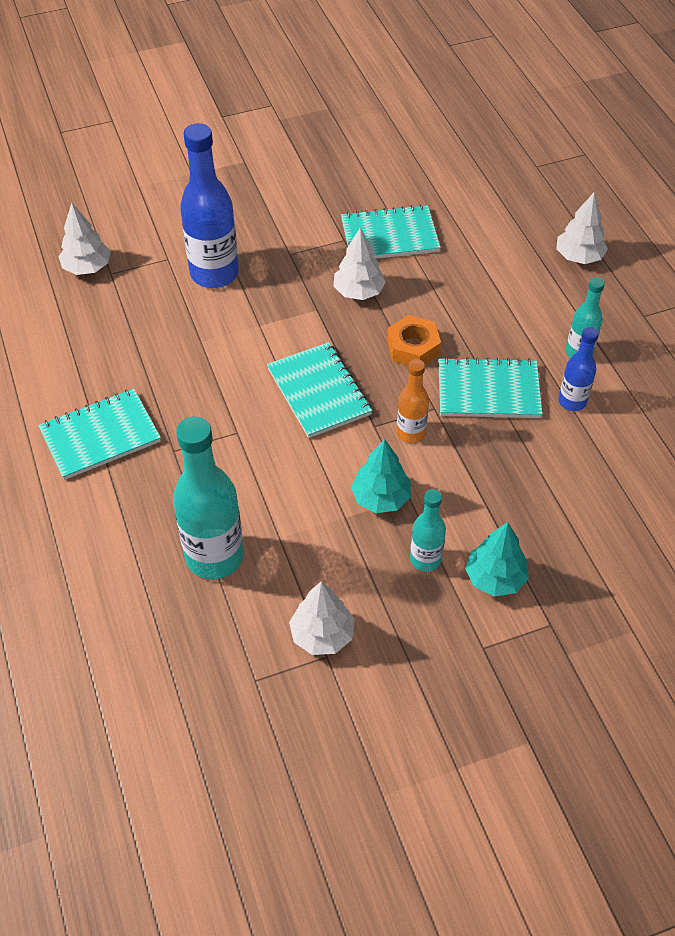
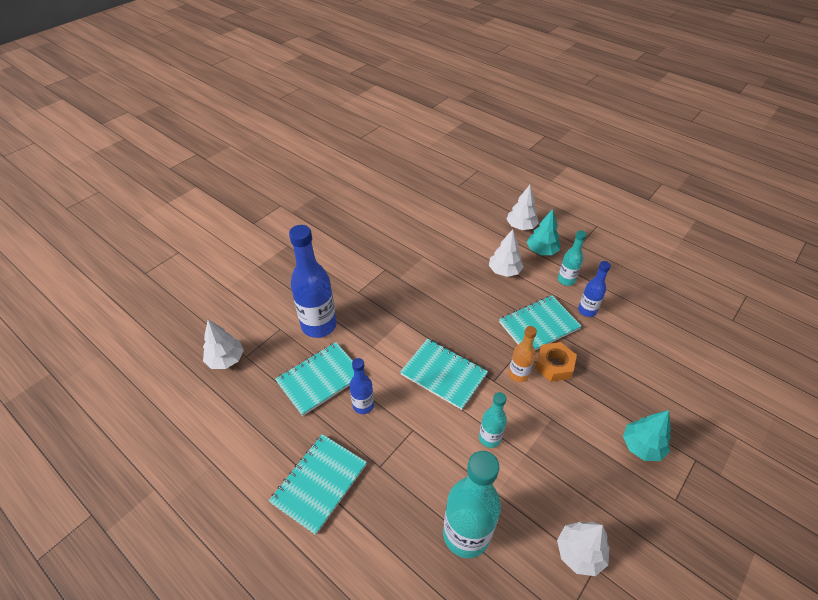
camera: 30 degrees left, 5 degrees down
white tree [333,228,386,300] -> white tree moved to [489,229,524,277]
turquoise notebook [341,204,441,259] -> turquoise notebook moved to [275,342,354,416]
turquoise tree [351,439,411,513] -> turquoise tree moved to [527,209,560,255]
orange nut [387,315,441,366] -> orange nut moved to [535,342,577,382]
turquoise bottle [410,489,446,572] -> turquoise bottle moved to [479,392,507,448]
none -> blue bottle [349,358,374,414]

